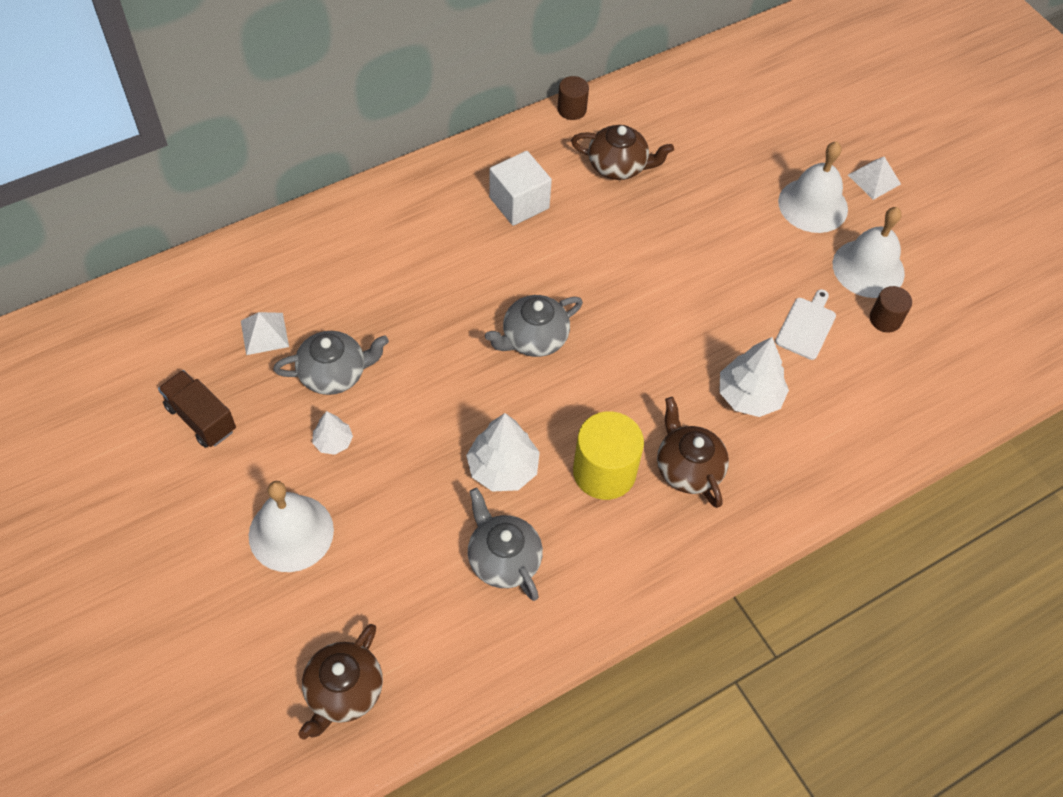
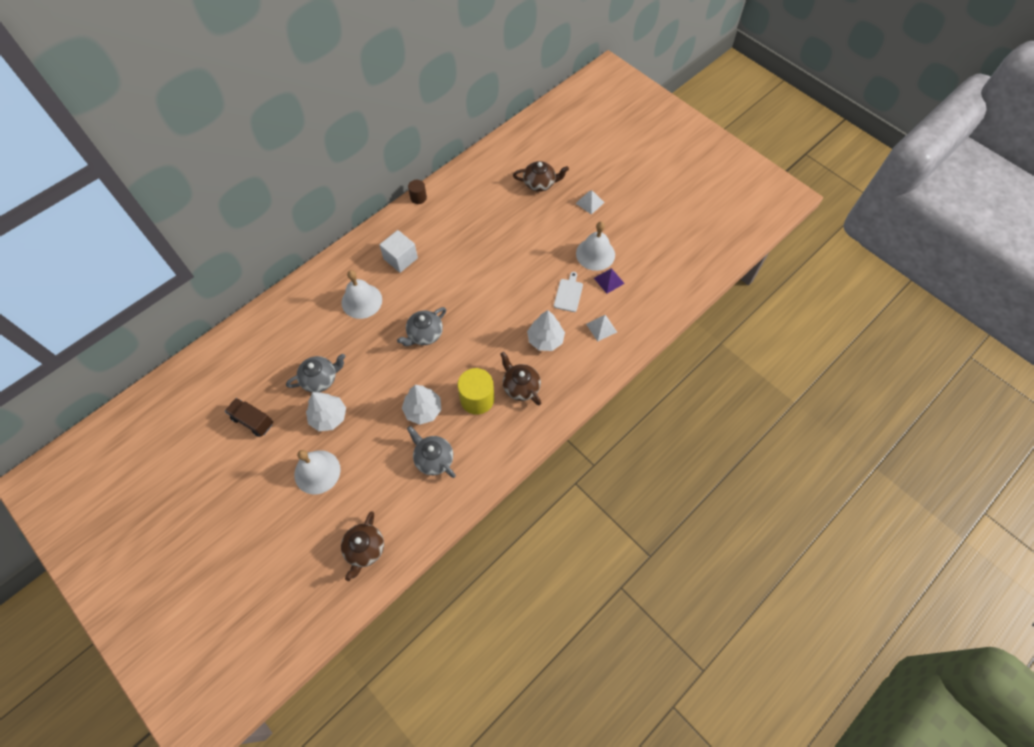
camera: 10 degrees left, 5 degrees up
white pyramid [241,312,289,355] -> white pyramid moved to [586,315,617,342]
white tree [312,411,353,455] -> white tree [306,392,346,431], size x1.79
brown teapot [571,125,674,180] -> brown teapot moved to [513,161,569,192]
white bell [778,141,848,233] -> white bell moved to [341,270,382,319]
brown cylinder [870,286,912,332] -> purple pyramid [594,268,625,294]

